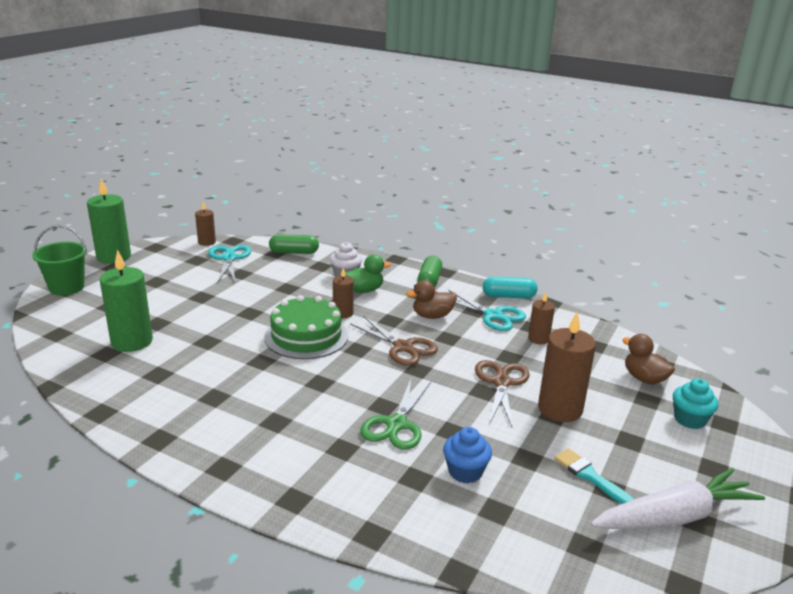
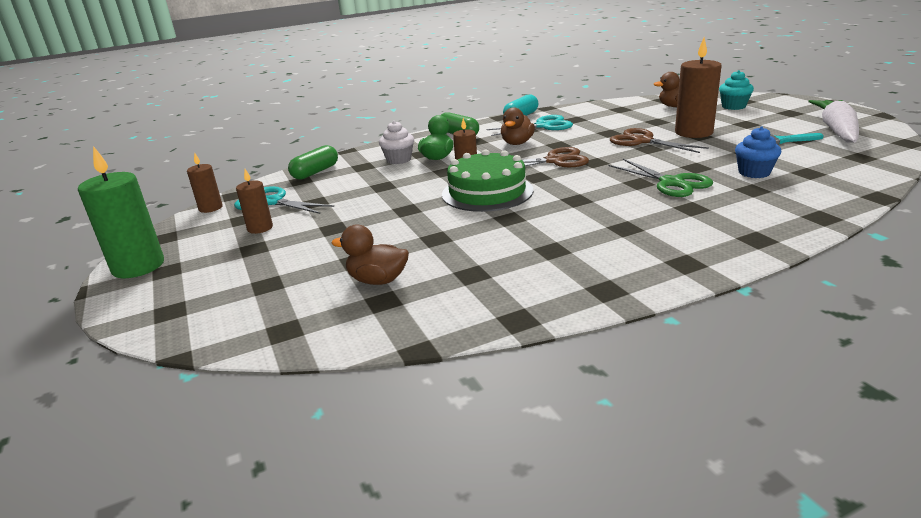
camera: 50 degrees left, 0 degrees up
green bucket [32,225,87,296] -> none
green candle [100,250,153,352] -> brown duck [331,225,409,285]
brown candle [528,292,555,344] -> brown candle moved to [236,169,273,234]

